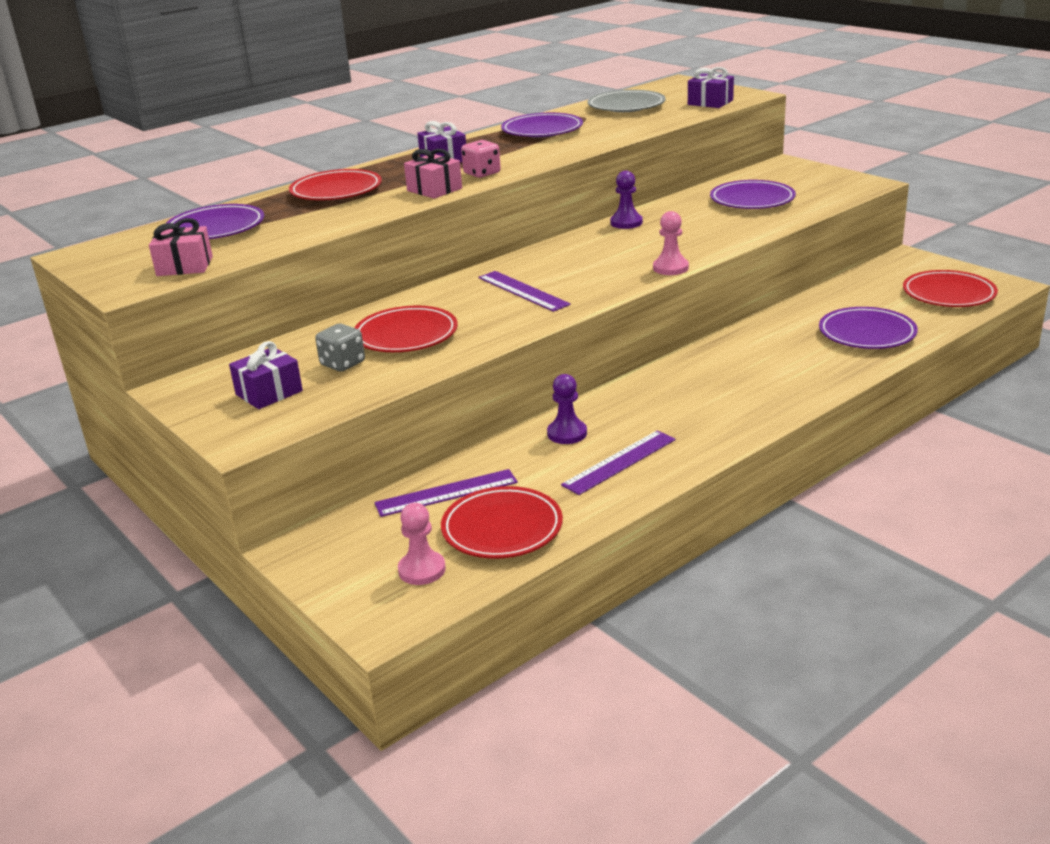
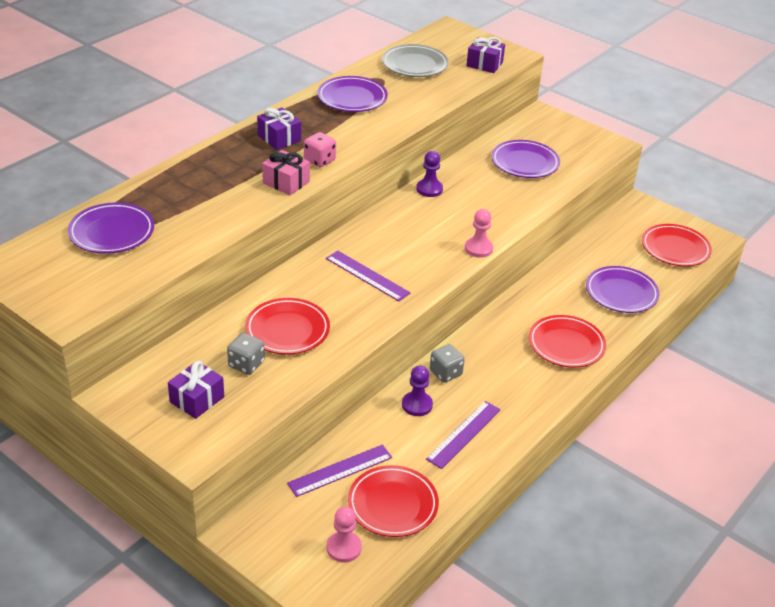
camera: 15 degrees left, 10 degrees up
pink gift [149,218,213,276] -> none
red plate [289,169,382,200] -> red plate moved to [529,315,606,368]
none -> grey dice [430,344,465,383]

